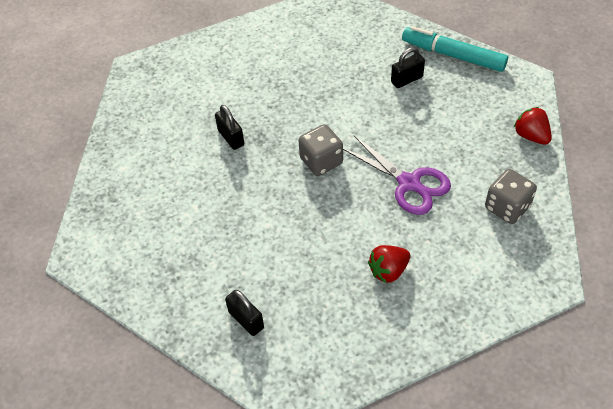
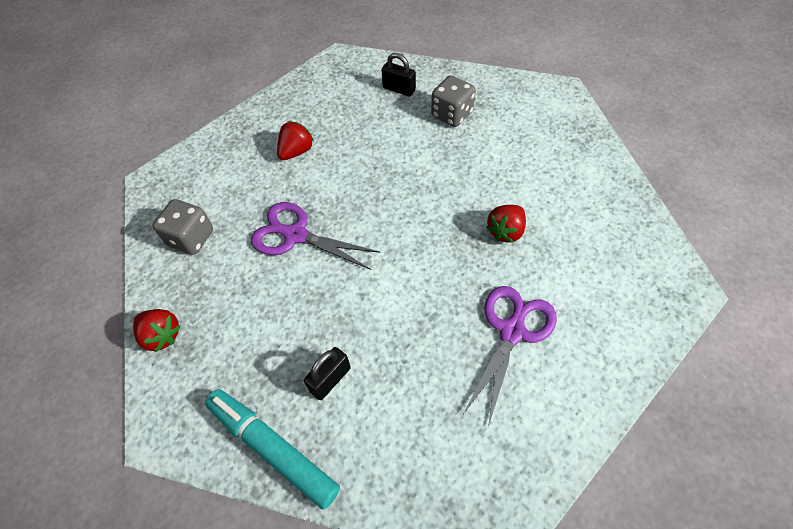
camera: 160 degrees right, 5 degrees up
black padlock [215,105,244,150] -> red strawberry [486,205,526,243]
grey dice [298,124,343,176] -> grey dice moved to [431,75,476,127]
turquoise marker [402,26,508,72] -> turquoise marker turned 150 degrees counterclockwise [205,389,340,510]
none -> purple scissors [464,286,557,427]

